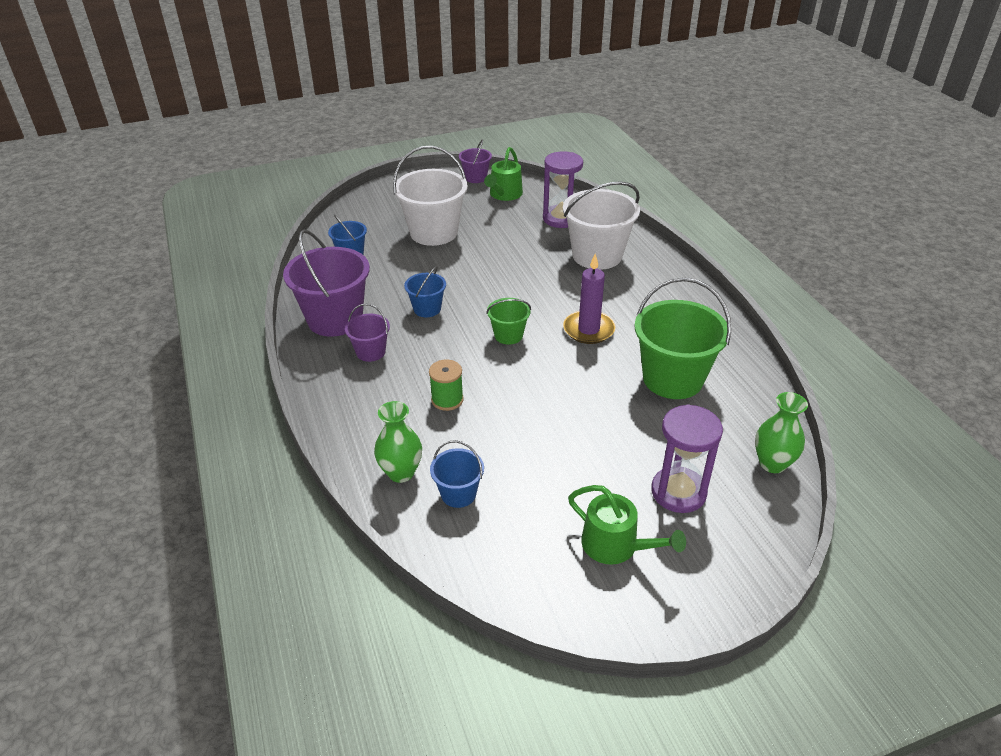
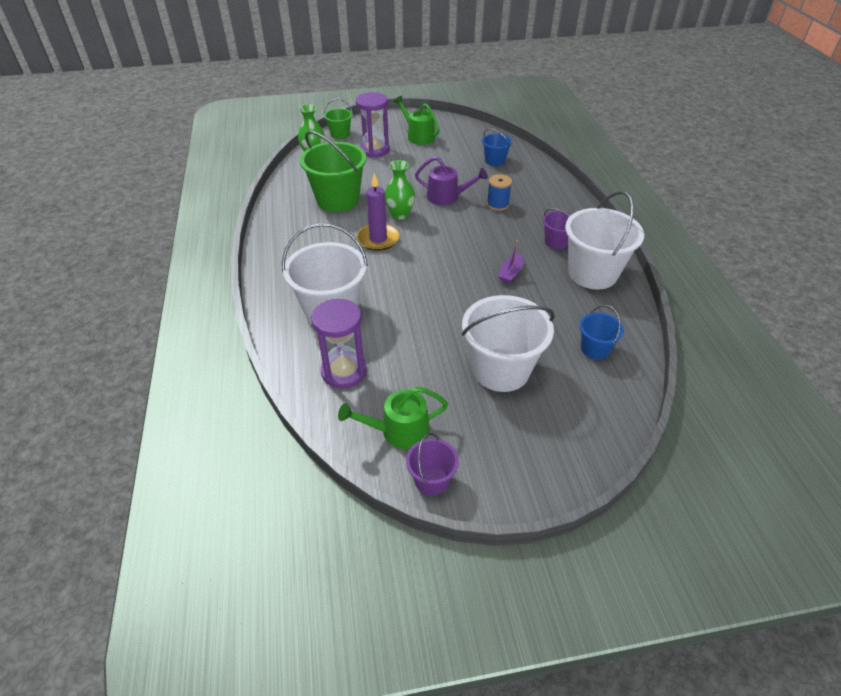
camera: 170 degrees left, 5 degrees up
purple bucket [283,230,370,337] -> white bucket [565,191,644,290]
green vase [374,401,422,483] -> green vase moved to [385,160,415,220]
blue bucket [404,266,446,317] -> purple boat [498,240,523,284]
green spool [429,360,464,411] -> blue spool [487,174,512,211]
green watering can [484,147,523,201] -> green watering can turned 135 degrees counterclockwise [338,387,448,449]
green bucket [486,298,531,345] -> green bucket moved to [324,99,353,139]
none -> purple watering can [415,156,488,205]

